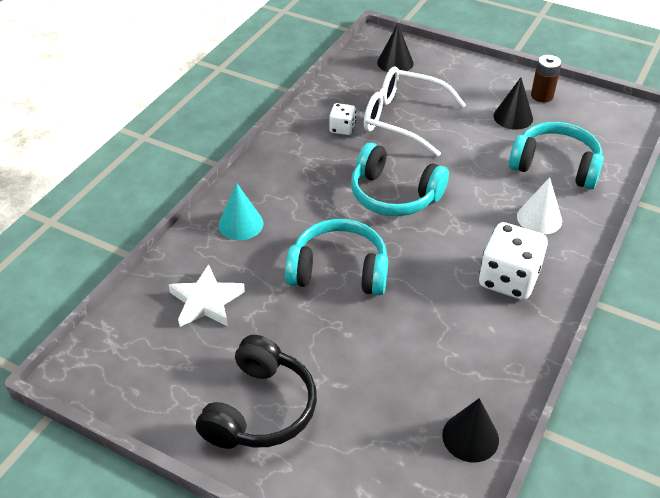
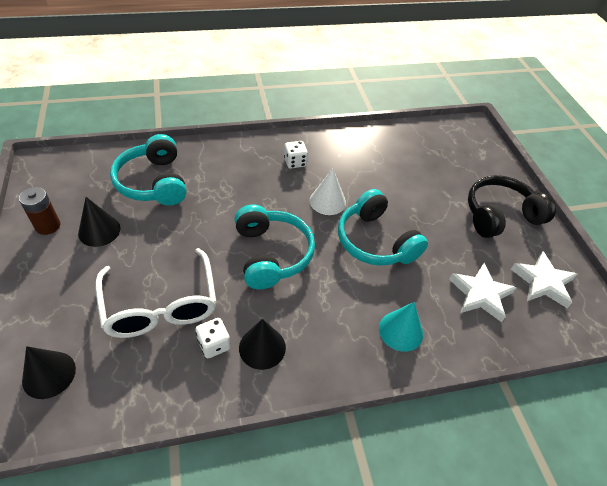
camera: 135 degrees left, 5 degrees up
black cone [442,398,499,463] -> black cone moved to [239,319,286,370]
white dice [479,222,548,300] -> white dice [284,141,308,169], size x0.53
white cone [517,177,562,234] -> white cone moved to [310,168,346,215]
none -> white star [511,252,577,308]

